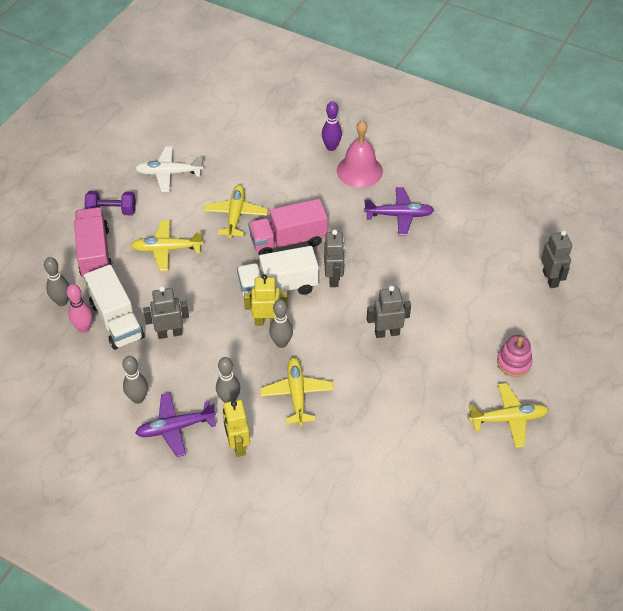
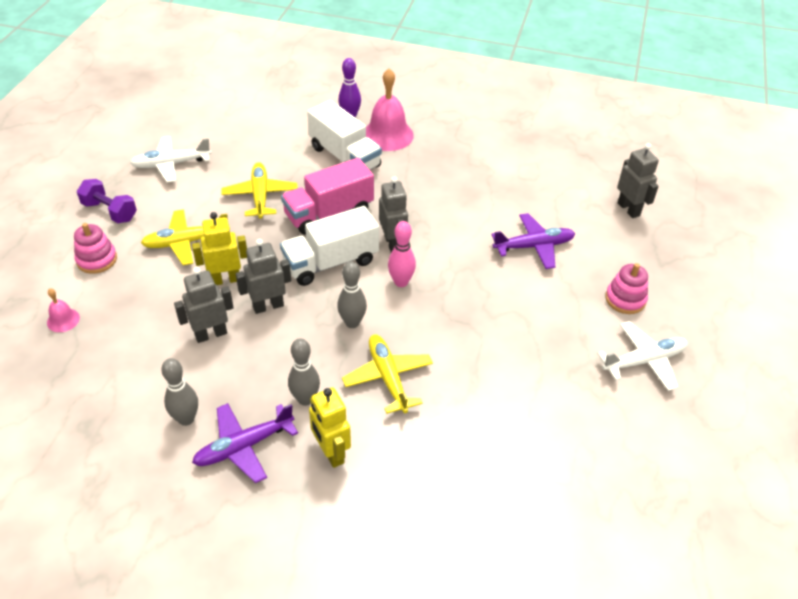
camera: 15 degrees left, 5 degrees down
grey bowling pin [44,257,69,306] -> pink bell [47,288,80,332]
pink bowling pin [67,284,93,333] -> pink bowling pin moved to [388,221,416,287]
pink truck [74,207,113,278] -> pink stacking toy [74,223,117,274]
purple dumbbell [84,191,136,215] -> purple dumbbell turned 45 degrees clockwise [77,179,137,223]
white truck [84,265,145,350] -> white truck moved to [307,100,382,170]
yellow robot [244,274,288,326] -> yellow robot moved to [192,212,247,285]
purple plane [364,187,434,236] -> purple plane moved to [491,213,575,269]
grey robot [367,286,411,338] -> grey robot moved to [236,239,291,314]
yellow plane [469,383,548,448] -> white plane [597,321,688,391]

